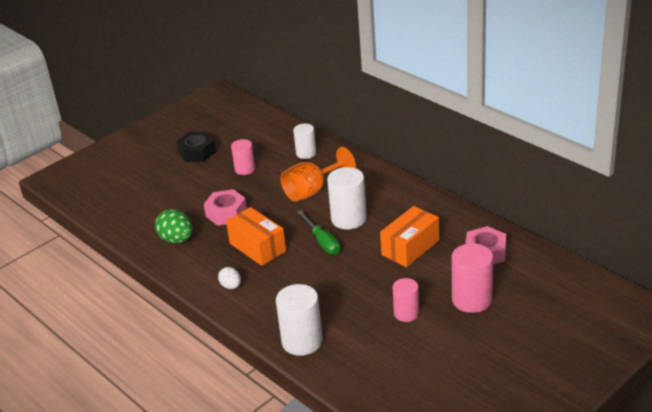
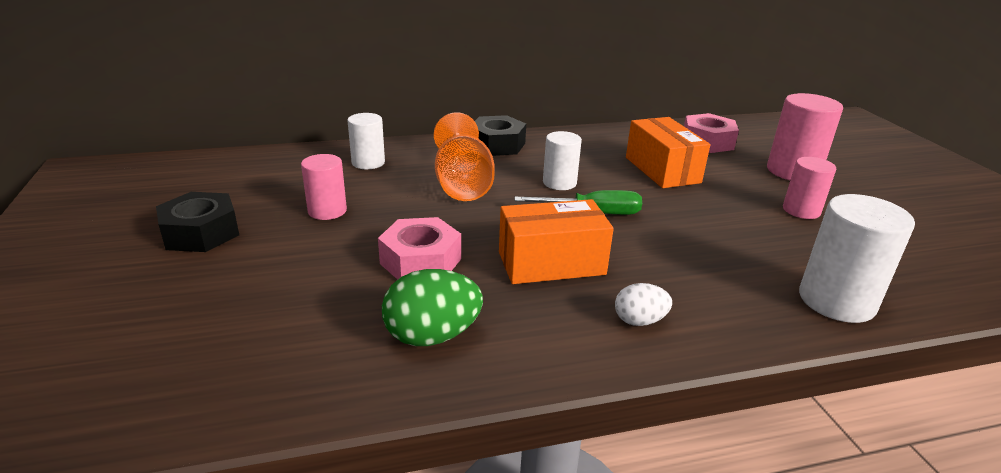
camera: 65 degrees left, 5 degrees down
white cylinder [327,167,367,229] -> white cylinder [543,131,582,190], size x0.63
none -> black nut [475,115,526,156]

